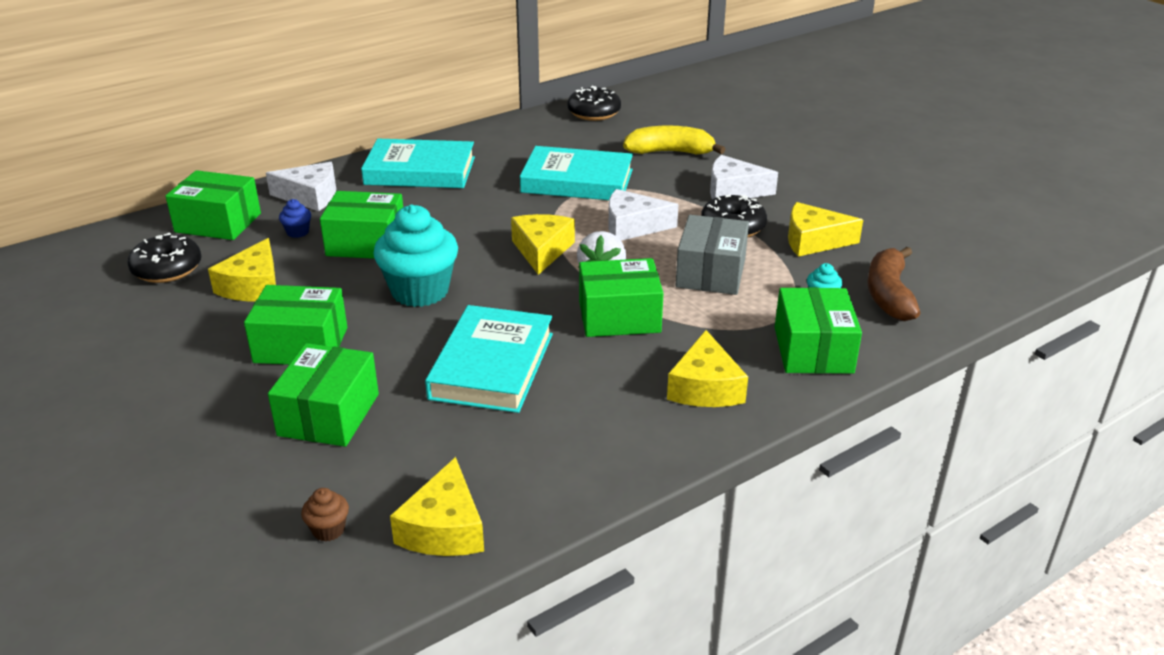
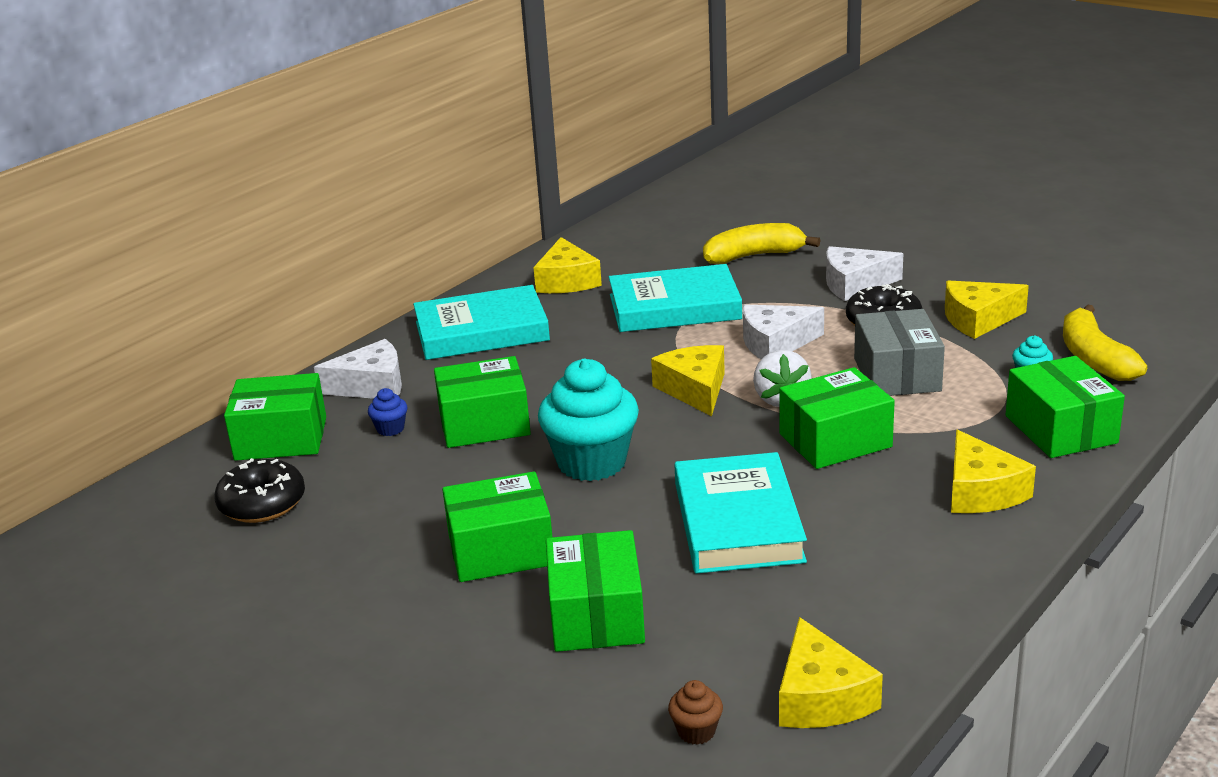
camera: 15 degrees left, 5 degrees down
yellow cheese [208,238,276,302] -> yellow cheese moved to [533,237,602,293]
black donut [568,86,621,121] -> none
brown banana [867,247,920,321] -> yellow banana [1063,304,1147,381]

